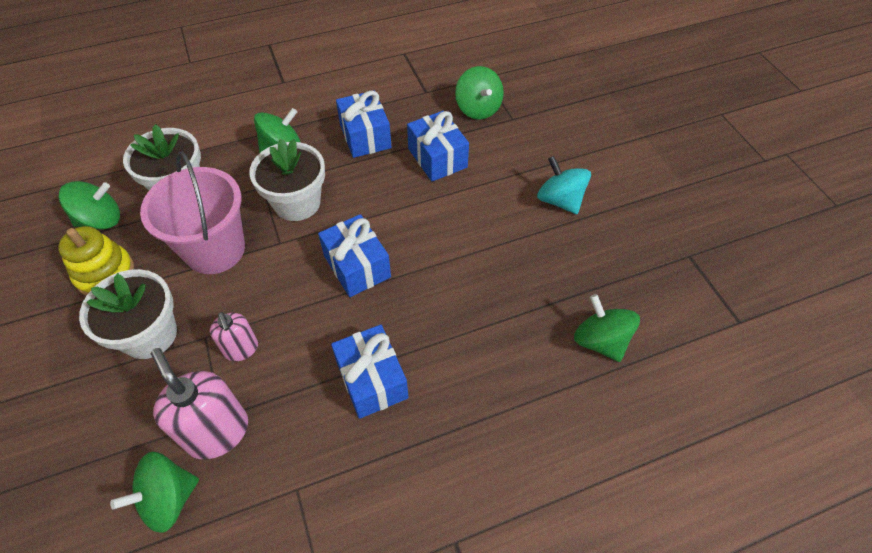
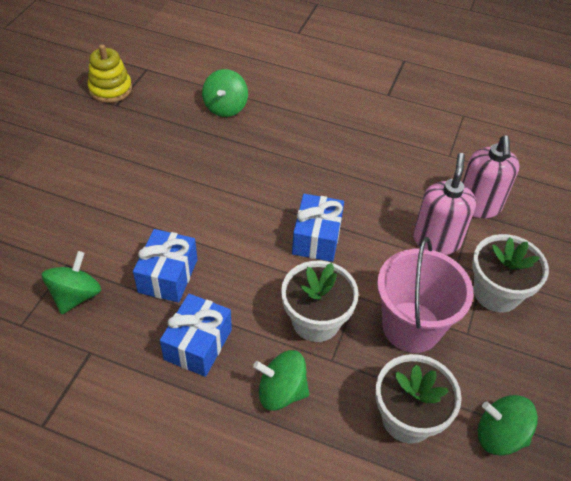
camera: 140 degrees left, 5 degrees down
yellow stacking toy [58,226,134,296] -> yellow stacking toy moved to [88,44,132,103]
green spinning top [110,452,199,533] -> none
pink soap dispenser [210,312,258,361] -> pink soap dispenser [413,153,476,255], size x1.70
blue gift [331,324,409,419] -> none
turquoise spinning top [537,156,591,214] -> none

